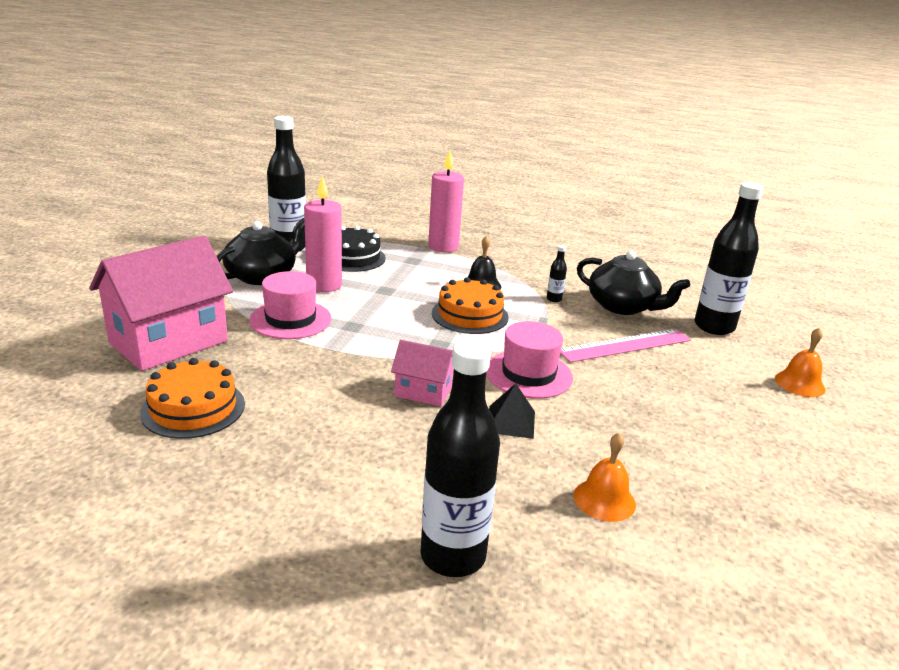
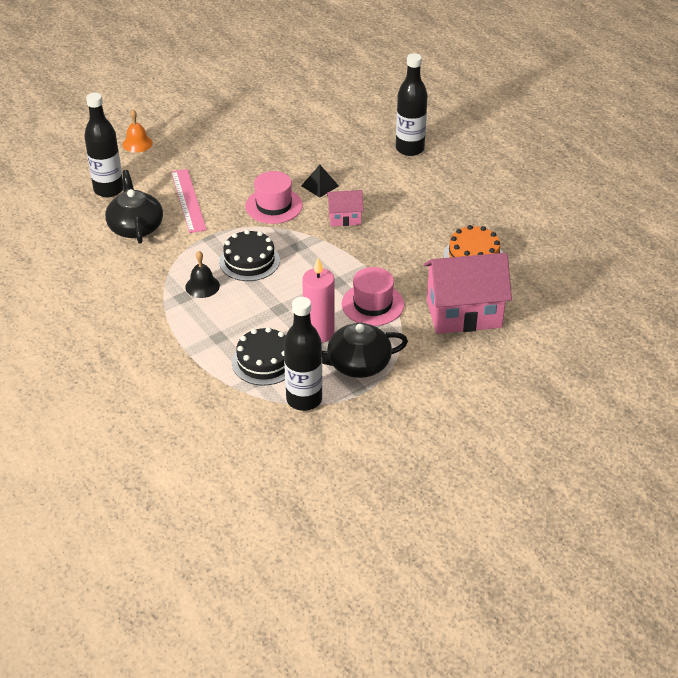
camera: 140 degrees left, 15 degrees up
pink house [391,340,453,407] -> pink house turned 60 degrees counterclockwise [327,190,364,226]
pink candle [428,150,464,252] -> none
orange cake [432,277,509,334] -> black cake [219,230,280,281]
black bottle [547,245,567,302] -> none
pink ruler [560,329,691,363] -> pink ruler turned 60 degrees clockwise [171,169,207,233]
orange bell [574,433,636,522] -> none

